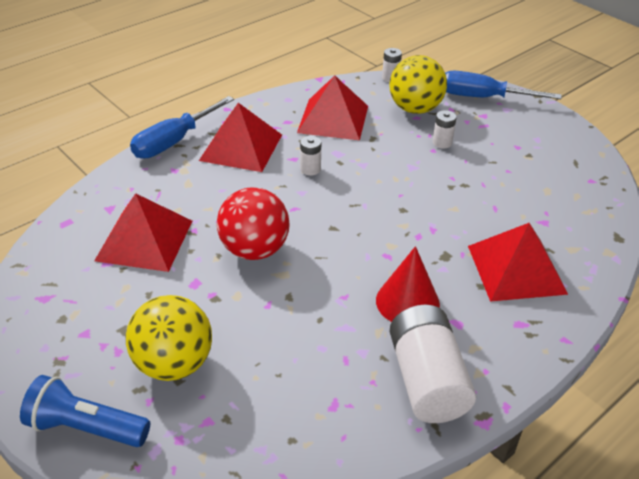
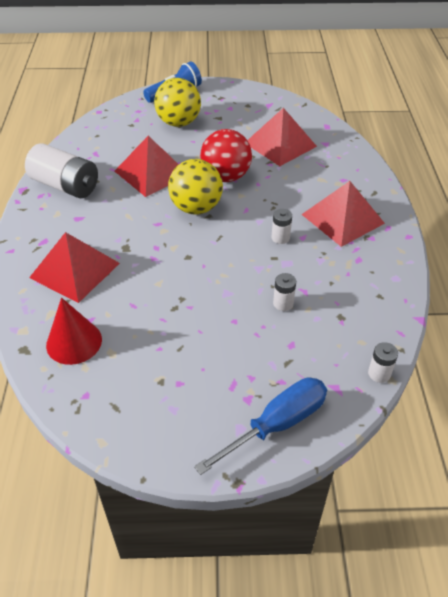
camera: 130 degrees right, 5 degrees up
blue screwdriver [130,96,234,159] -> none
red pyramid [297,76,368,140] -> red pyramid moved to [115,136,179,197]
red cone [376,246,440,322] -> red cone moved to [46,298,102,365]
yellow ball [390,55,447,114] -> yellow ball moved to [168,159,223,214]
white battery [433,110,457,148] -> white battery moved to [273,273,296,311]

